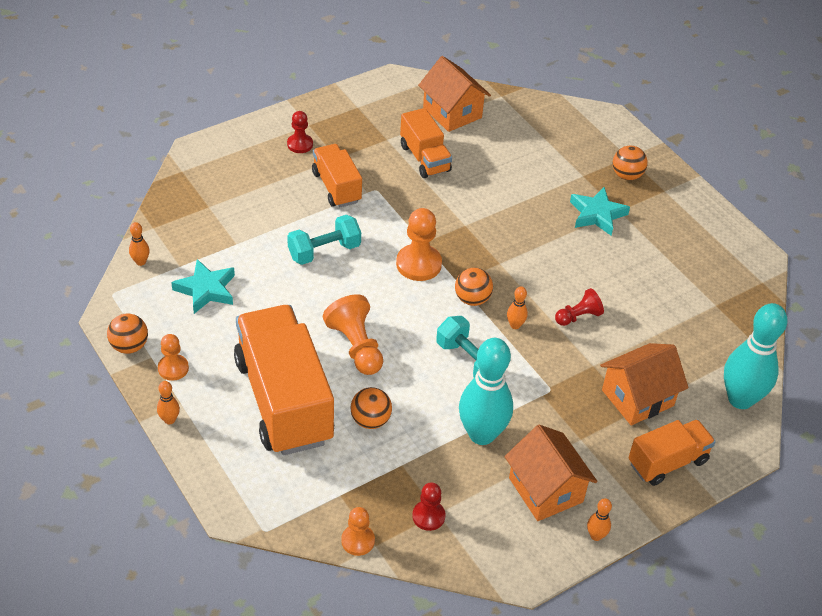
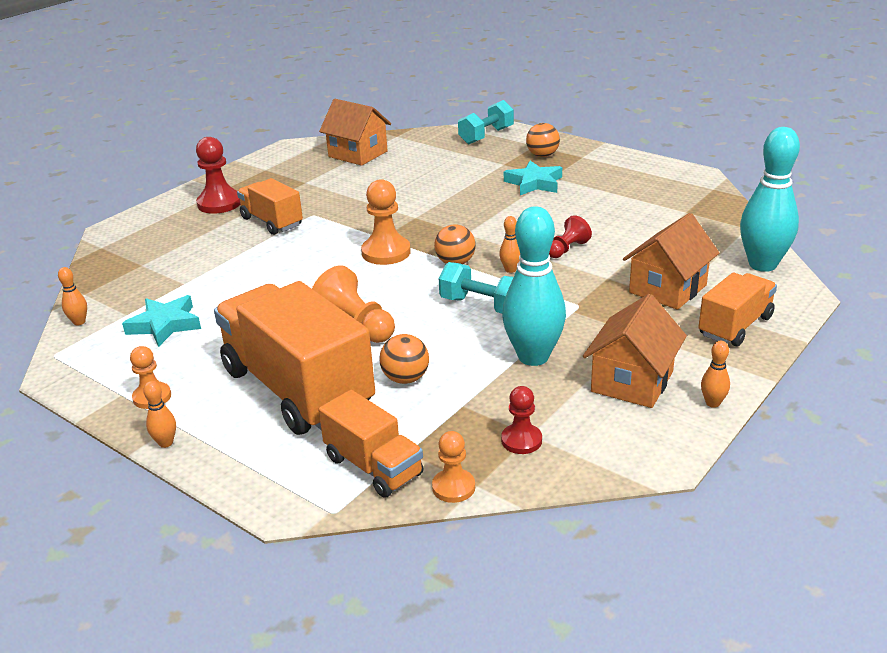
camera: 15 degrees left, 15 degrees down
orange ball [107,314,148,354] -> none
red pawn [287,111,313,153] -> red pawn [196,137,240,214], size x1.62
turquoise dumbbell [287,215,361,265] -> turquoise dumbbell moved to [458,100,514,144]
orange truck [400,108,452,178] -> orange truck moved to [318,390,423,498]
orange house [505,425,597,521] -> orange house turned 75 degrees clockwise [583,294,687,408]

